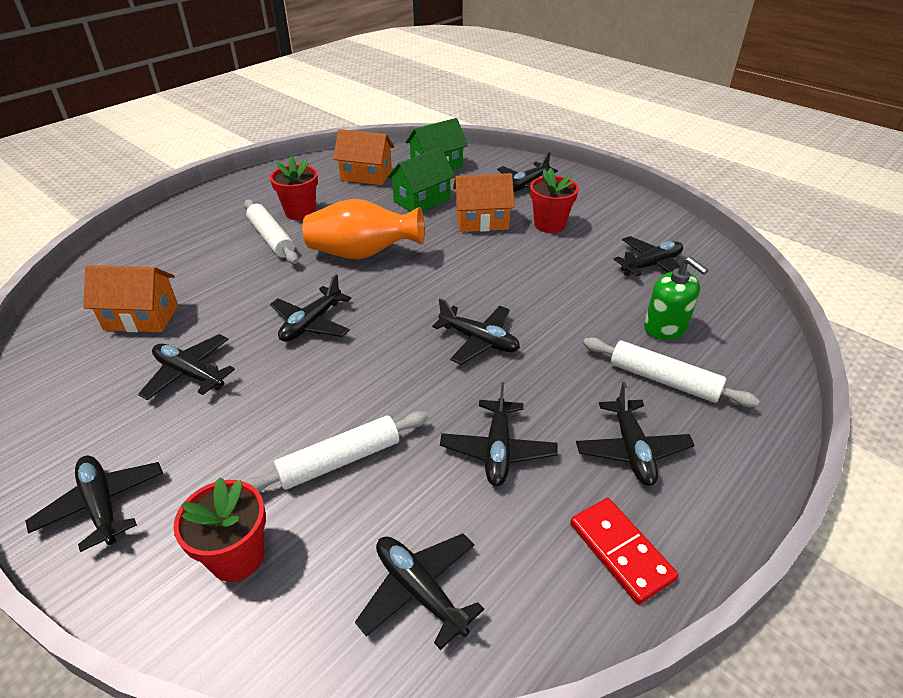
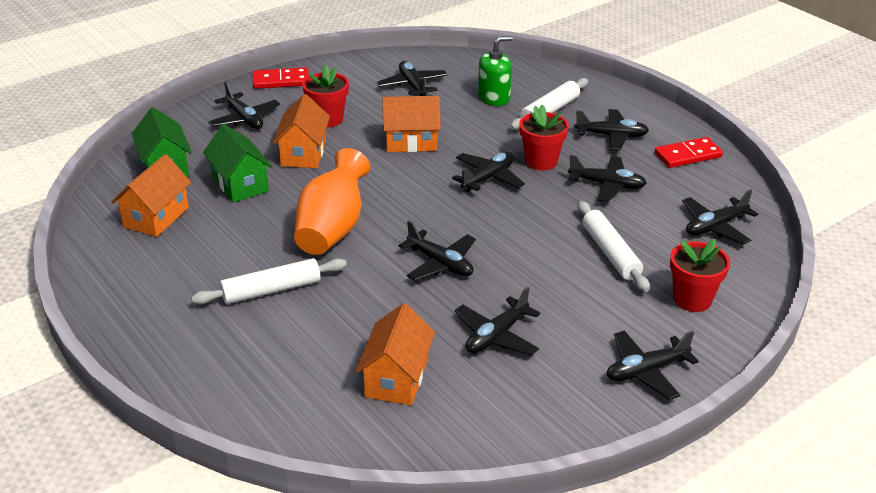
camera: 80 degrees left, 5 degrees down
red flower pot [270,156,318,220] -> red flower pot moved to [519,105,569,170]
none -> red domino [253,67,309,89]
none -> orange house [382,96,441,152]

